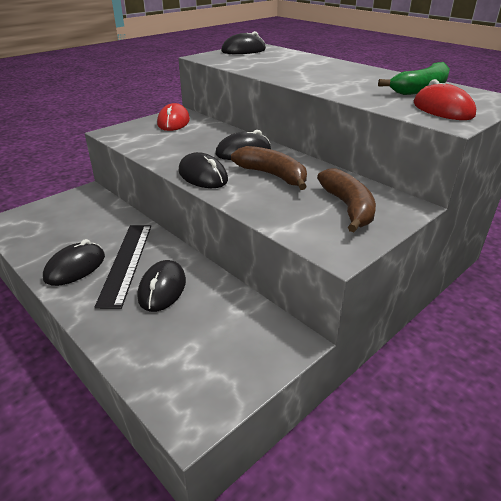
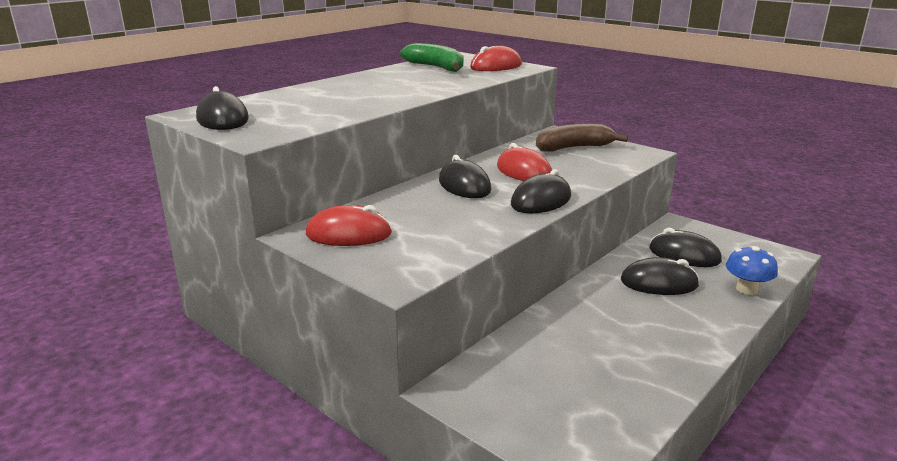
camera: 95 degrees left, 10 degrees down
black mouse [43,239,105,286] -> black mouse moved to [649,228,722,267]
black ruler [94,225,151,309] -> none
brown banana [231,146,307,190] -> red mouse [497,143,552,181]
none -> blue mushroom [726,246,778,295]

